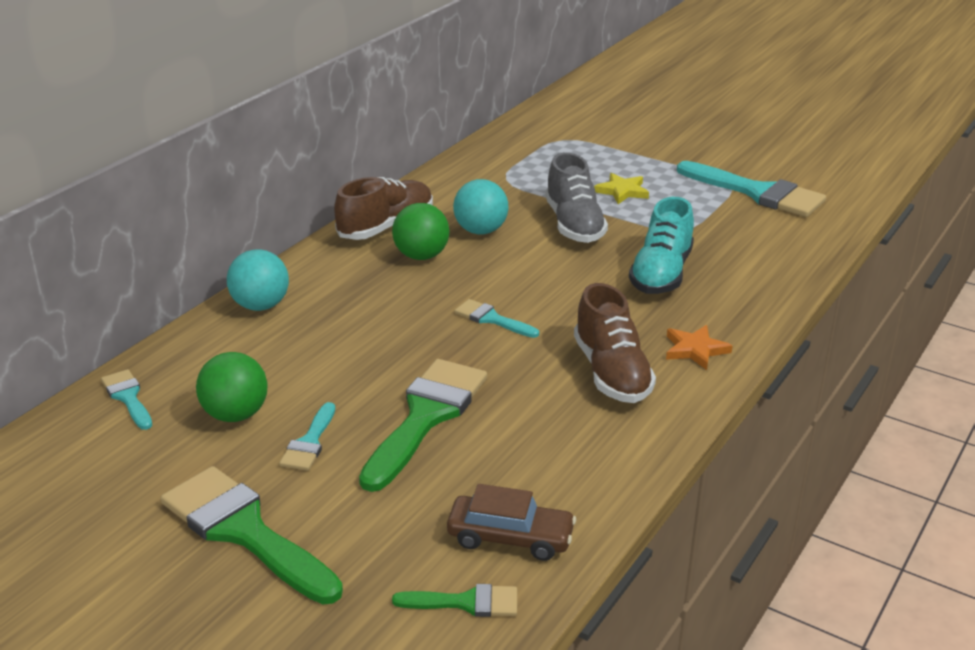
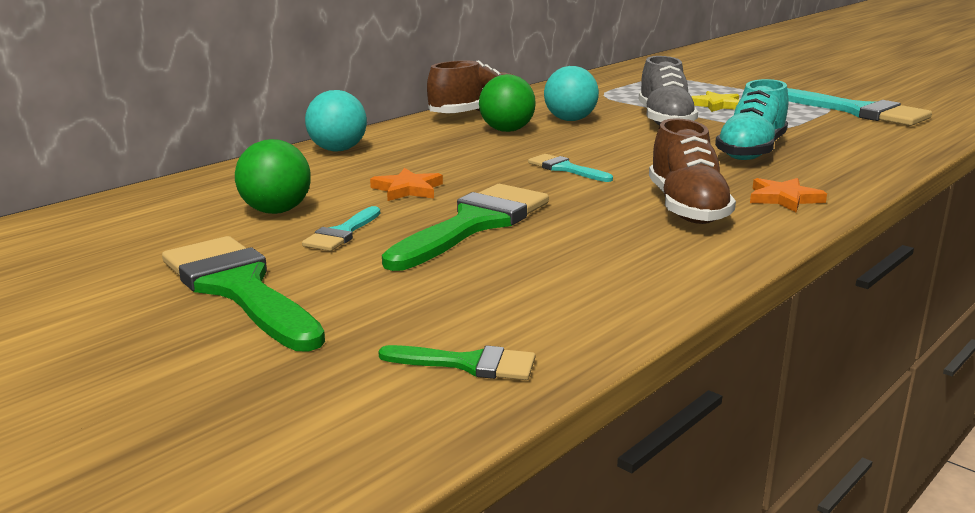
camera: 10 degrees right, 10 degrees down
turquoise brush [101,369,152,430] -> none
brown car [447,484,576,561] -> none
none -> orange star [370,168,443,201]

